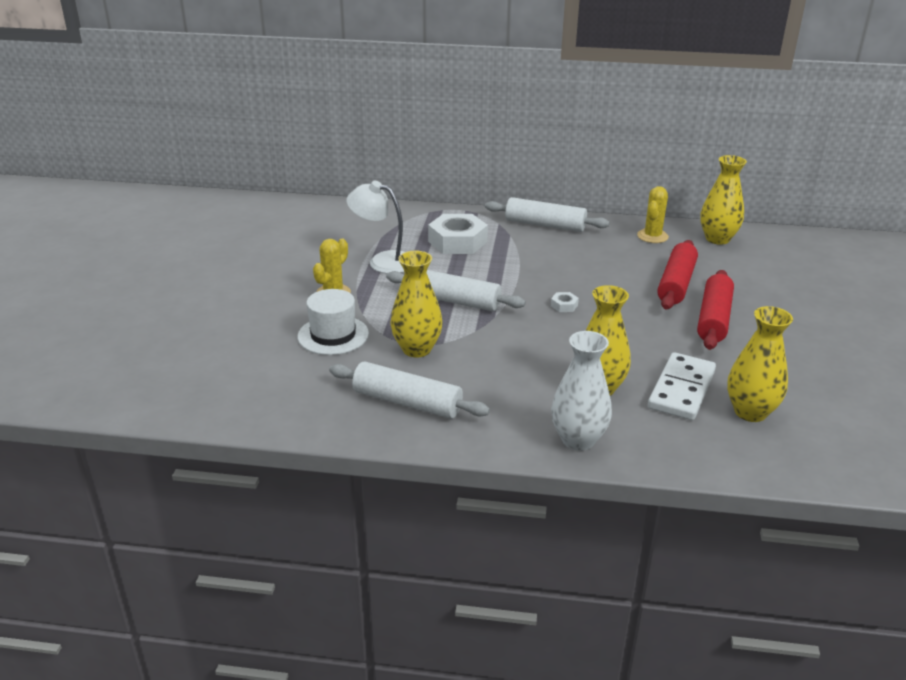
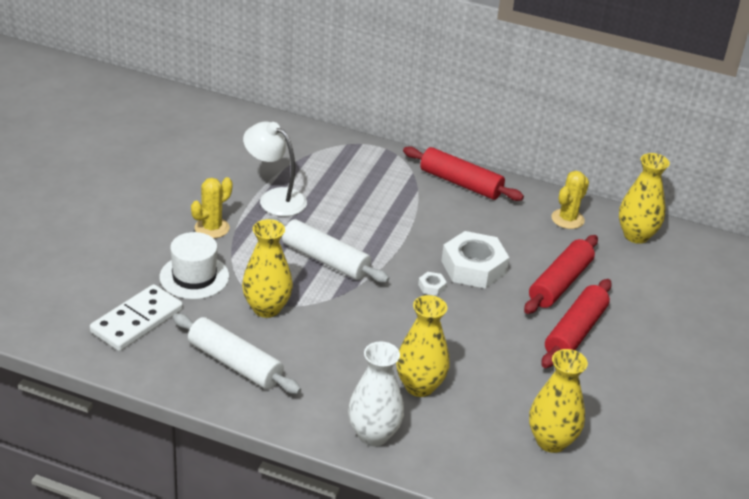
camera: 10 degrees right, 5 degrees up
white nut [428,214,488,254] -> white nut moved to [441,231,510,289]
white rolling pin [485,197,609,232] -> red rolling pin [403,146,524,201]
white domino [648,352,716,420] -> white domino moved to [90,284,183,351]

